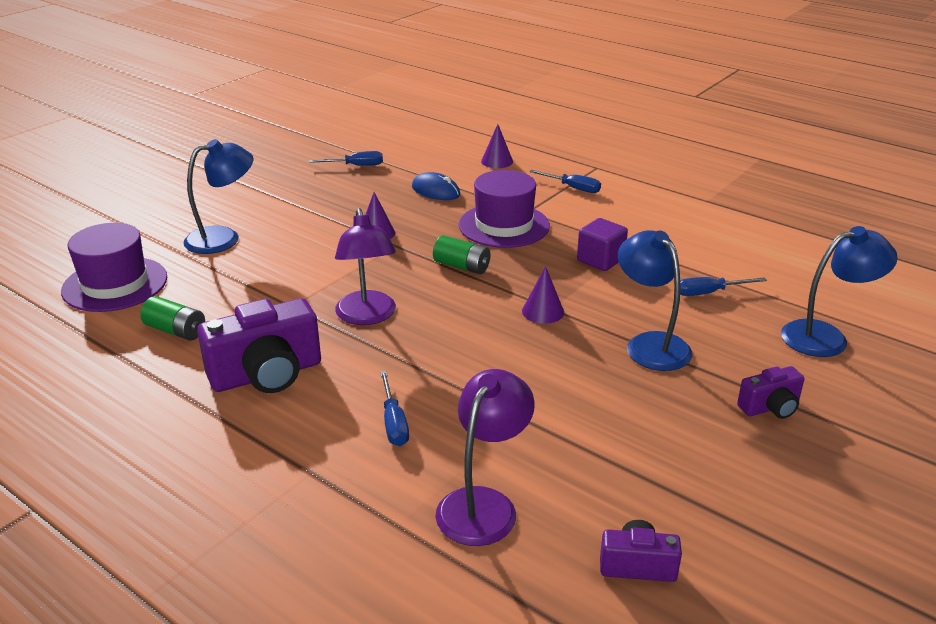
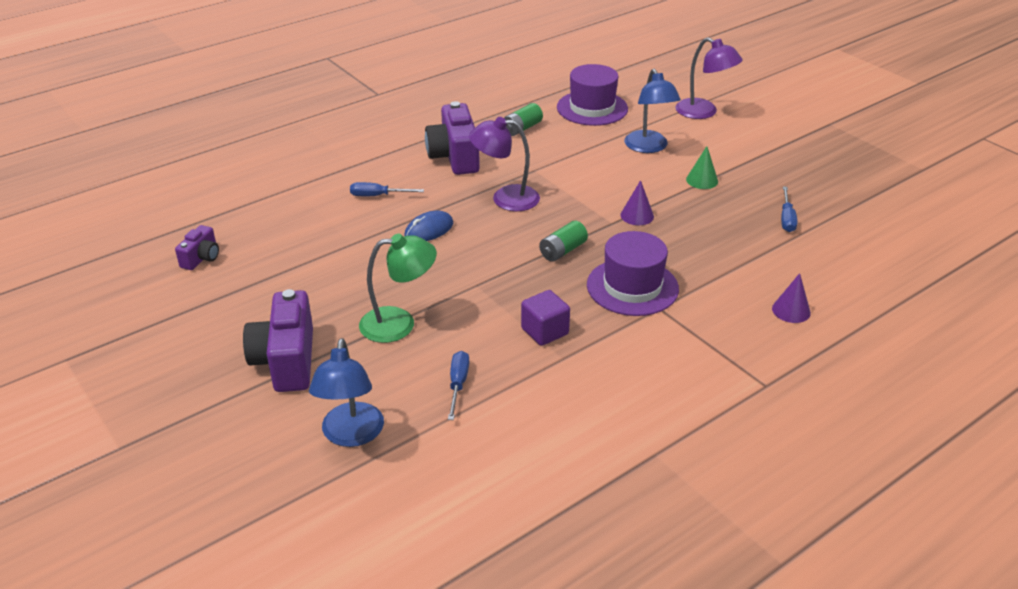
camera: 105 degrees right, 5 degrees up
blue mouse [412,172,460,200] -> blue mouse moved to [405,210,453,241]
purple lamp [435,369,535,546] -> purple lamp moved to [675,37,743,119]
purple cone [522,266,564,324] -> none
blue screwdriver [529,170,601,193] -> none
blue lamp [618,230,692,371] -> green lamp [359,234,437,343]
purple camera [737,366,804,419] -> purple camera [243,289,313,392], size x1.89
none -> green cone [686,146,718,189]

